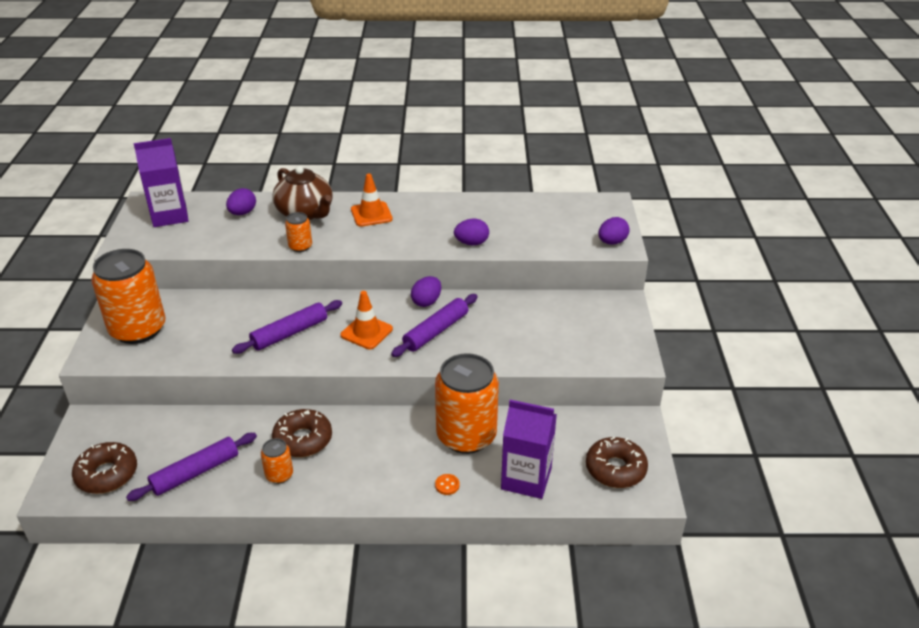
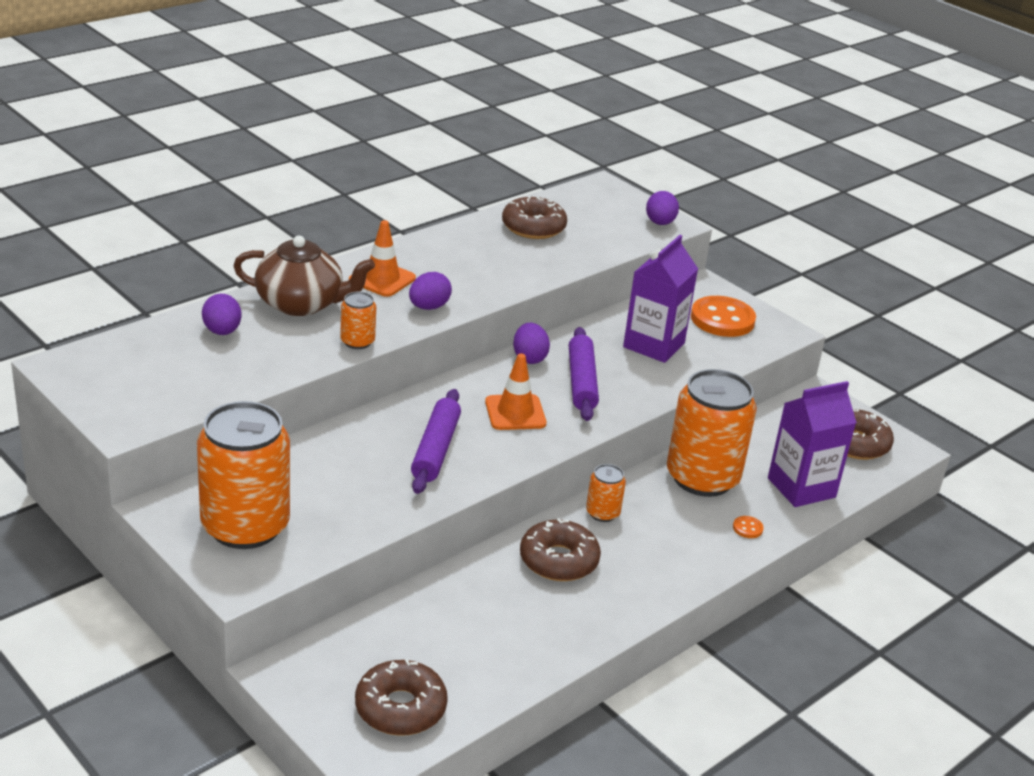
camera: 45 degrees left, 5 degrees down
purple rolling pin [126,433,257,501] -> none
purple carton [134,138,189,227] -> purple carton moved to [623,235,698,363]
orange can [261,438,293,484] -> orange can moved to [586,464,626,522]
purple egg [454,219,489,245] -> purple egg moved to [409,272,452,310]
none -> brown donut [502,196,567,239]
none -> orange button [691,296,756,337]

